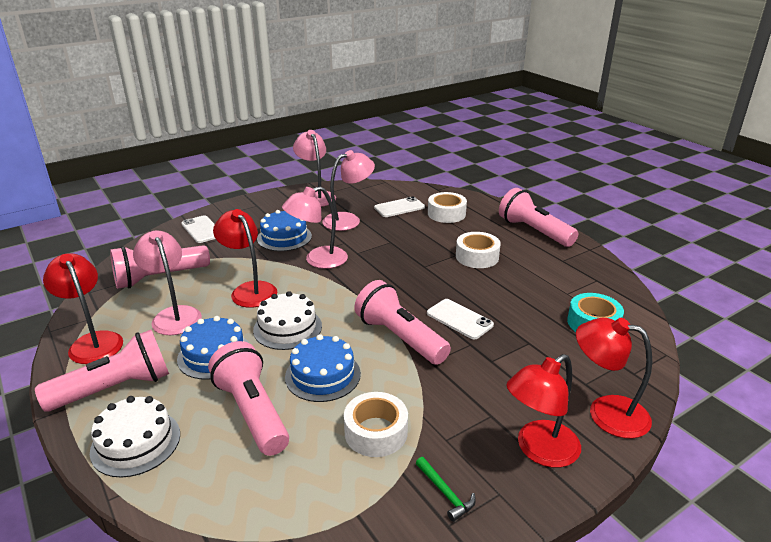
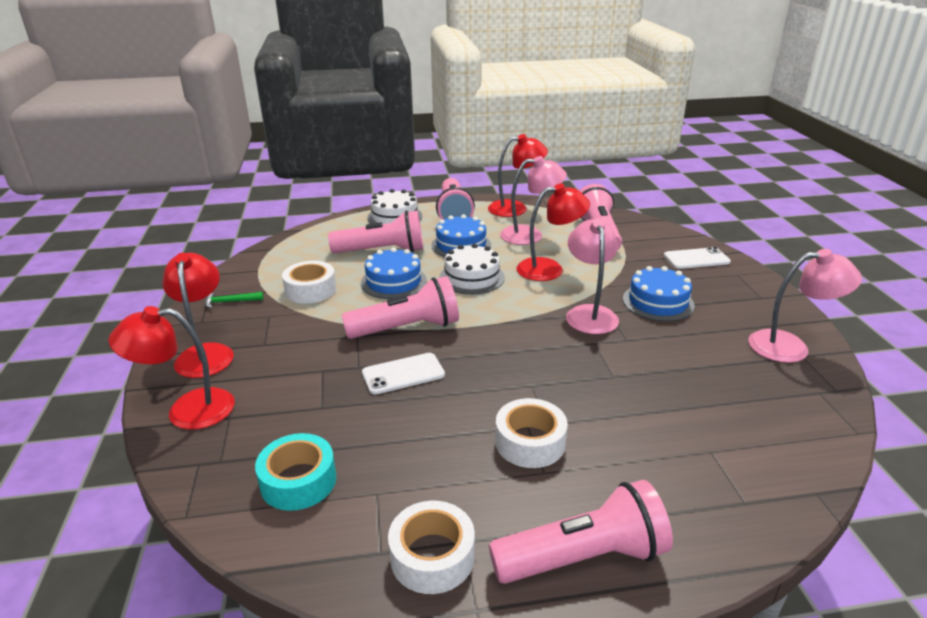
camera: 115 degrees right, 0 degrees up
pink lamp [322,150,375,231] -> none
white phone [374,196,425,217] -> none
white tape [428,192,467,223] -> white tape moved to [388,501,475,594]
red lamp [576,318,652,439] -> red lamp turned 150 degrees counterclockwise [108,306,235,430]

